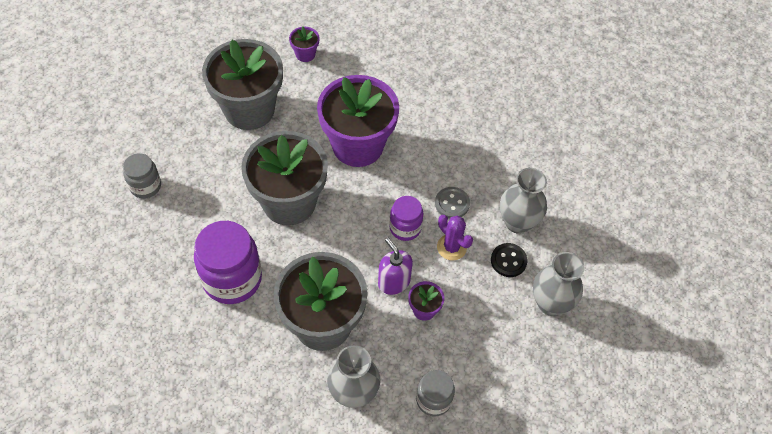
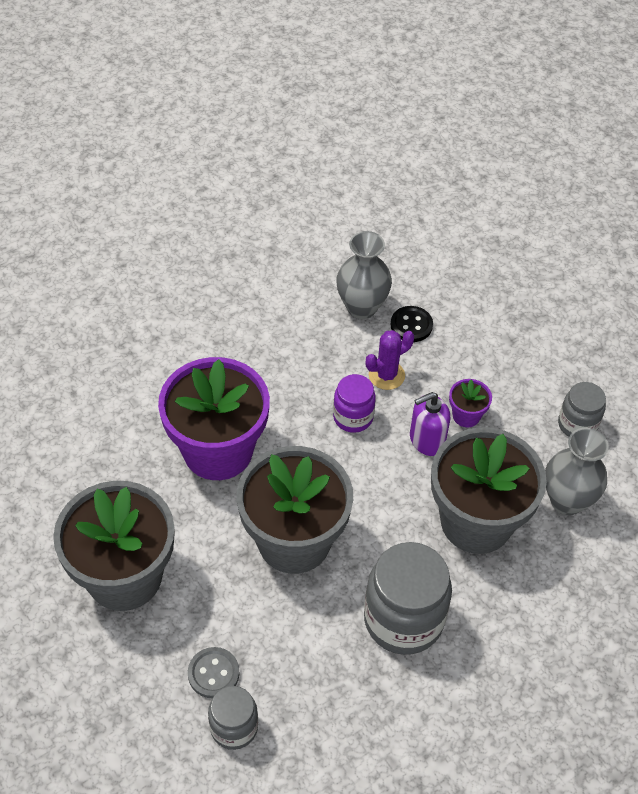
camera: 80 degrees left, 5 degrees down
purple jar [194,221,262,304] -> grey jar [364,542,452,655]
purple flower pot [289,27,319,62] -> none
grey button [435,187,470,218] -> grey button moved to [188,647,239,698]
grey vase [533,252,585,316] -> none

